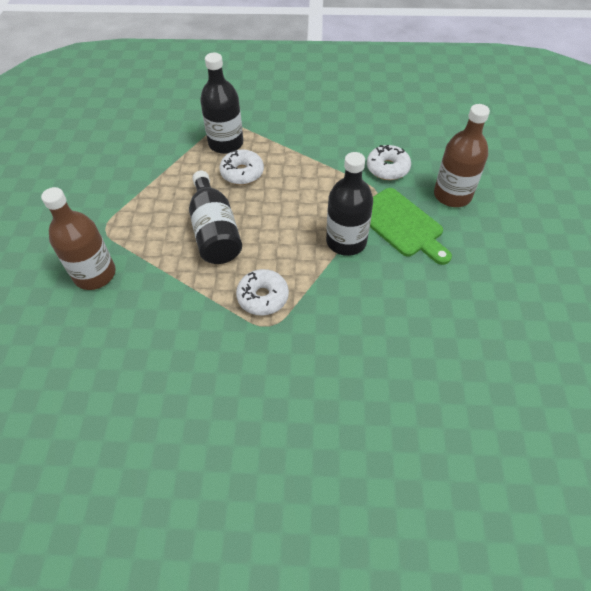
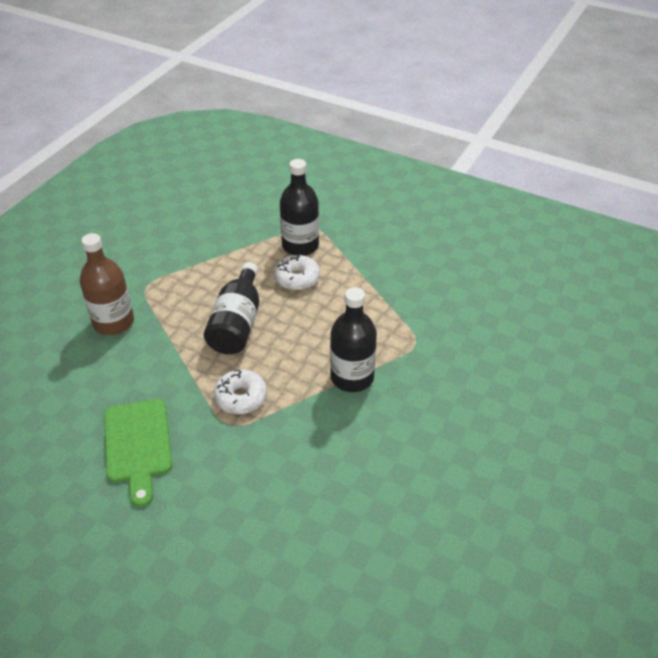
camera: 25 degrees right, 10 degrees down
white donut [367,145,411,180] -> none
green cutting board [370,188,452,265] -> green cutting board moved to [104,399,172,507]
brown bottle [434,104,490,207] -> none

